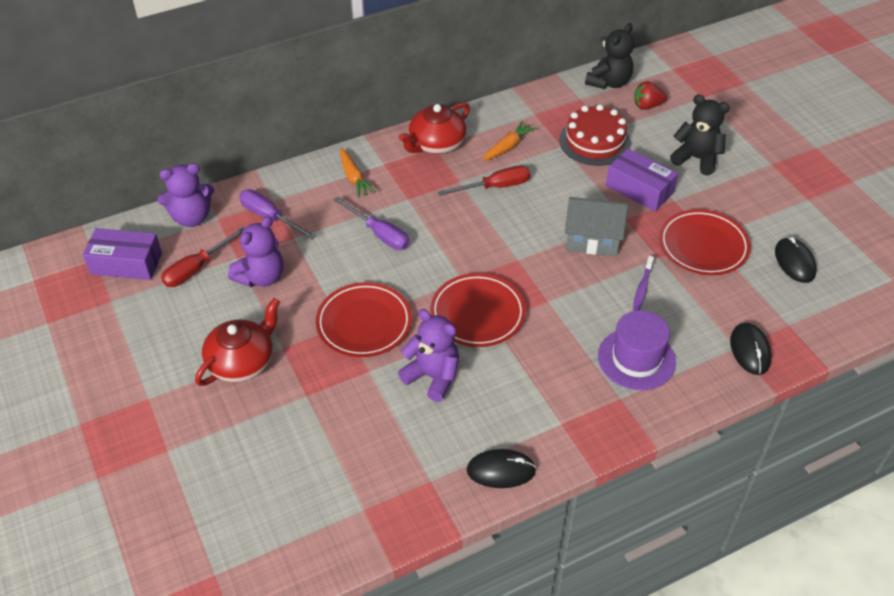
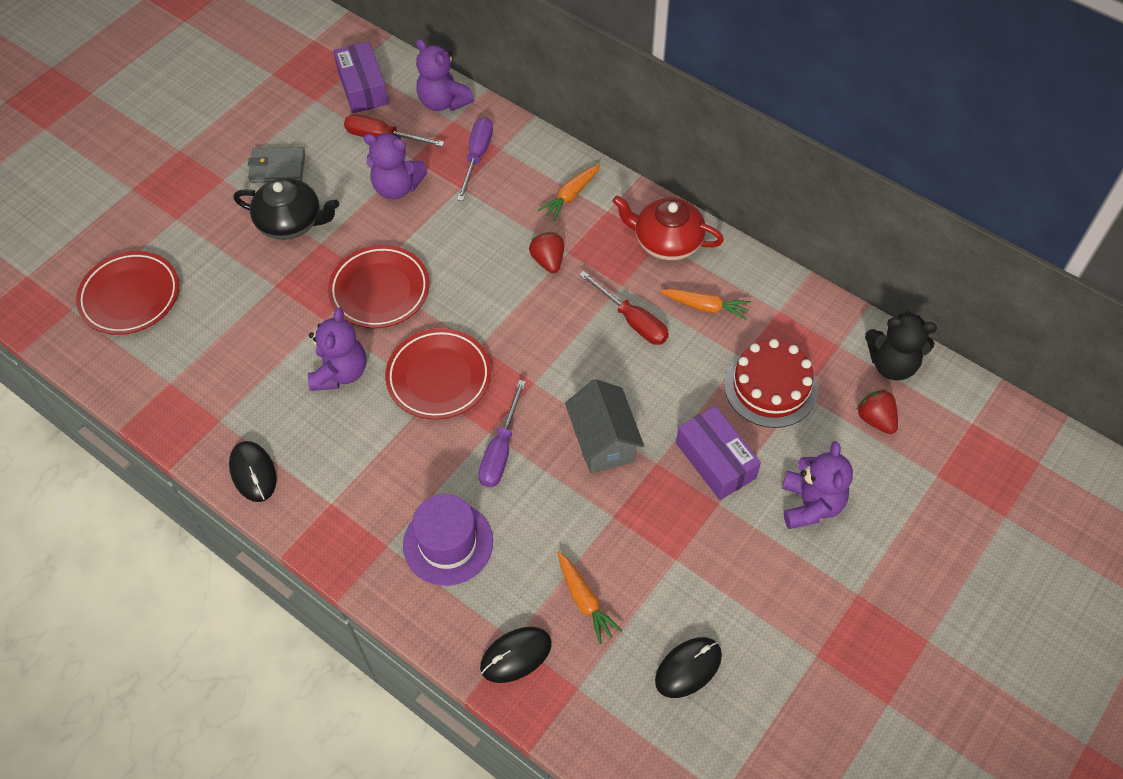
camera: 65 degrees right, 10 degrees up
red teapot [195,298,280,386] -> black teapot [233,178,339,240]
purple screwdriver [334,197,410,250] -> purple screwdriver moved to [478,380,526,487]
purple box [606,148,678,212] -> purple box turned 45 degrees counterclockwise [676,406,761,500]
purple toothbrush [633,256,654,311] -> none
red plate [659,209,751,275] -> red plate moved to [76,251,179,335]
black teddy bear [670,94,730,175] -> purple teddy bear [782,441,853,529]
none -> grey wallet [248,147,305,183]
none -> red strawberry [529,232,564,273]
none -> orange carrot [558,552,623,644]

